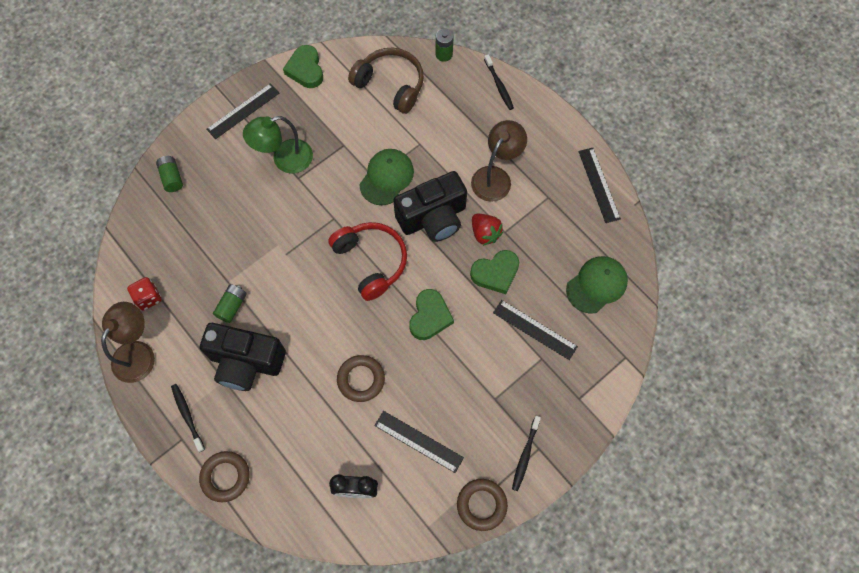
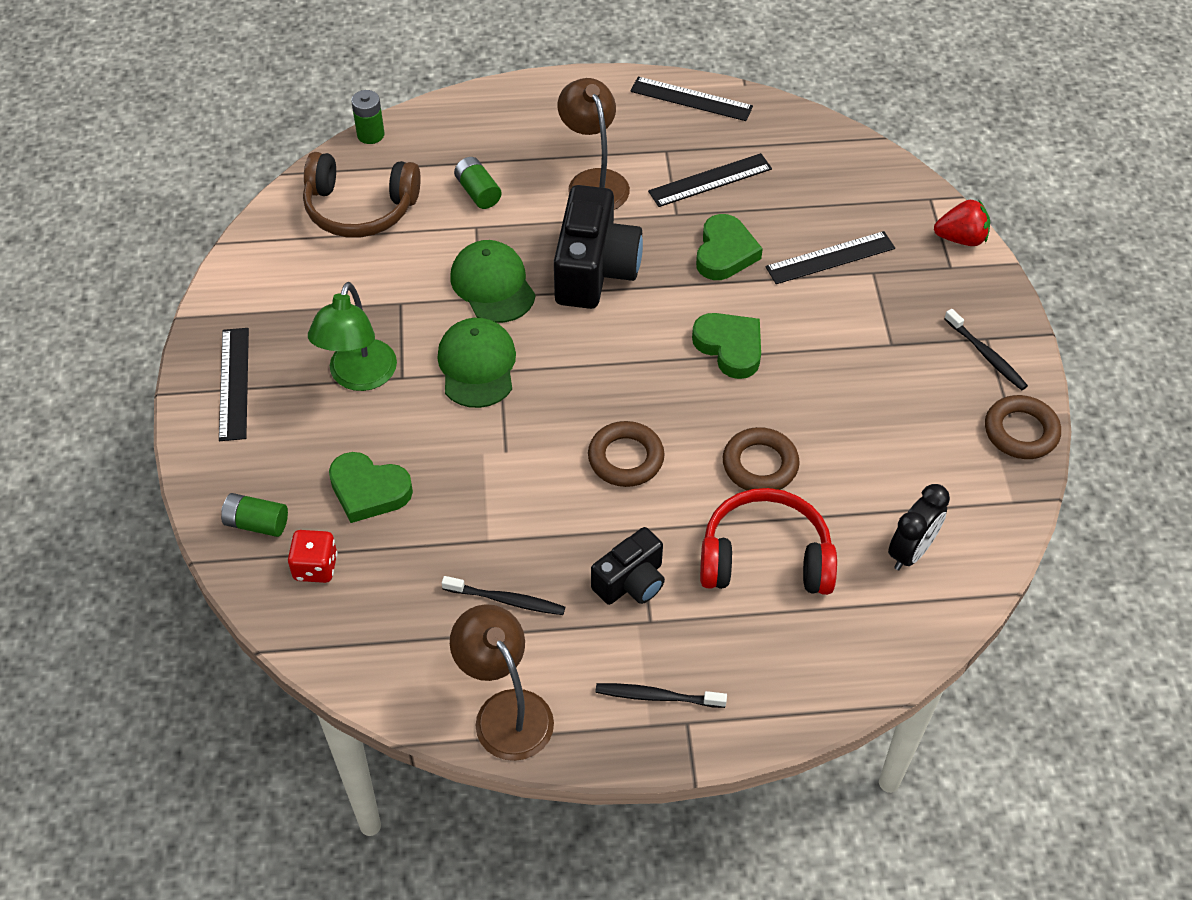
camera: 55 degrees left, 15 degrees down
red dice [127,277,162,311] -> red dice moved to [288,530,338,583]
brown ring [199,451,250,502] -> brown ring moved to [588,421,665,487]
black camera [200,323,286,391] -> black camera [591,527,665,605], size x0.59
green battery [213,284,247,323] -> green battery moved to [454,157,501,209]
green heart [283,45,323,88] -> green heart moved to [329,452,413,523]
red headphones [328,222,407,301] -> red headphones moved to [700,488,837,595]
brown headphones [348,48,424,114] -> brown headphones turned 150 degrees counterclockwise [303,152,421,238]
black ruler [374,411,464,473] -> black ruler moved to [648,153,772,207]
red strawberry [472,214,503,246] -> red strawberry moved to [934,199,990,246]
black toothbrush [484,54,514,110] -> black toothbrush moved to [442,576,565,615]
green cap [566,256,628,314] -> green cap moved to [437,318,516,408]

